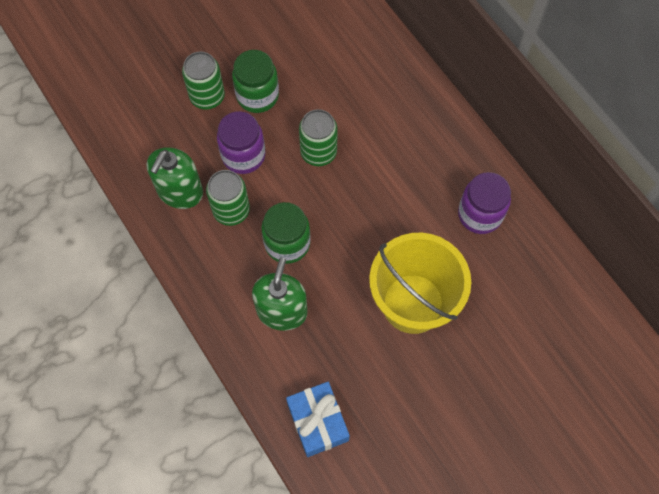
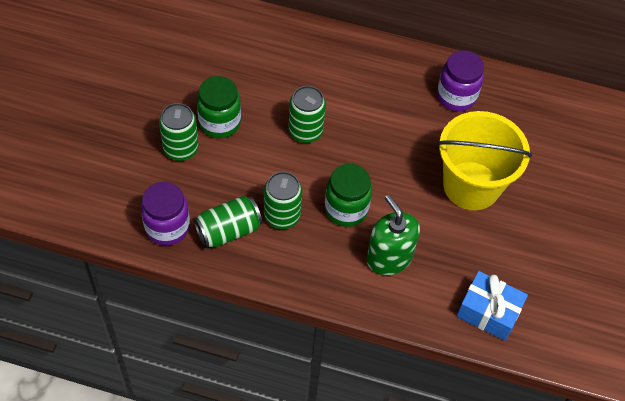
camera: 45 degrees left, 10 degrees down
green soap dispenser [147,147,203,209] -> green can [194,196,262,248]
purple jar [217,111,265,174] -> purple jar moved to [141,182,190,246]

